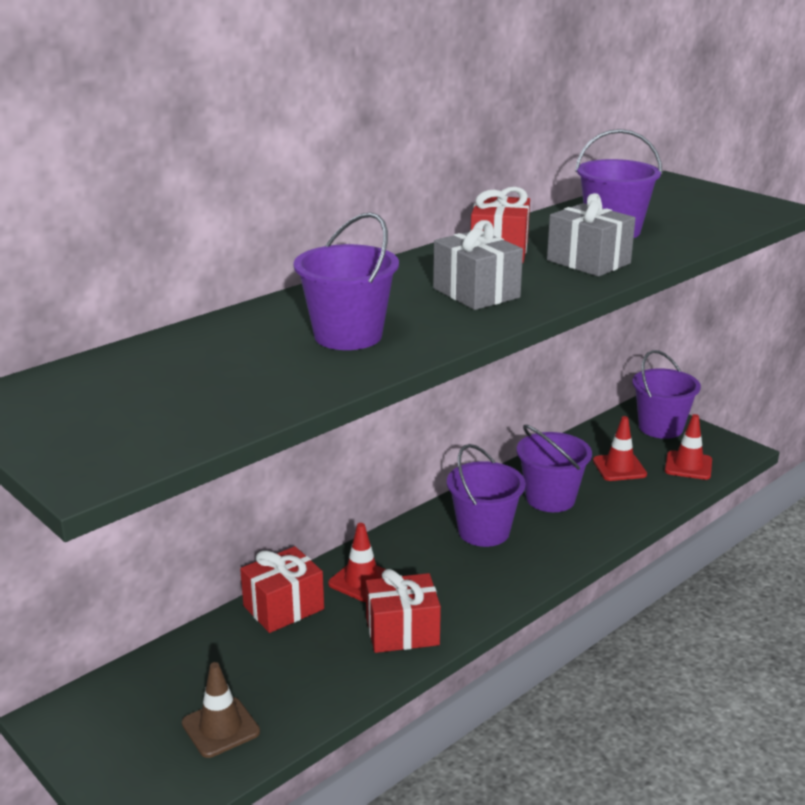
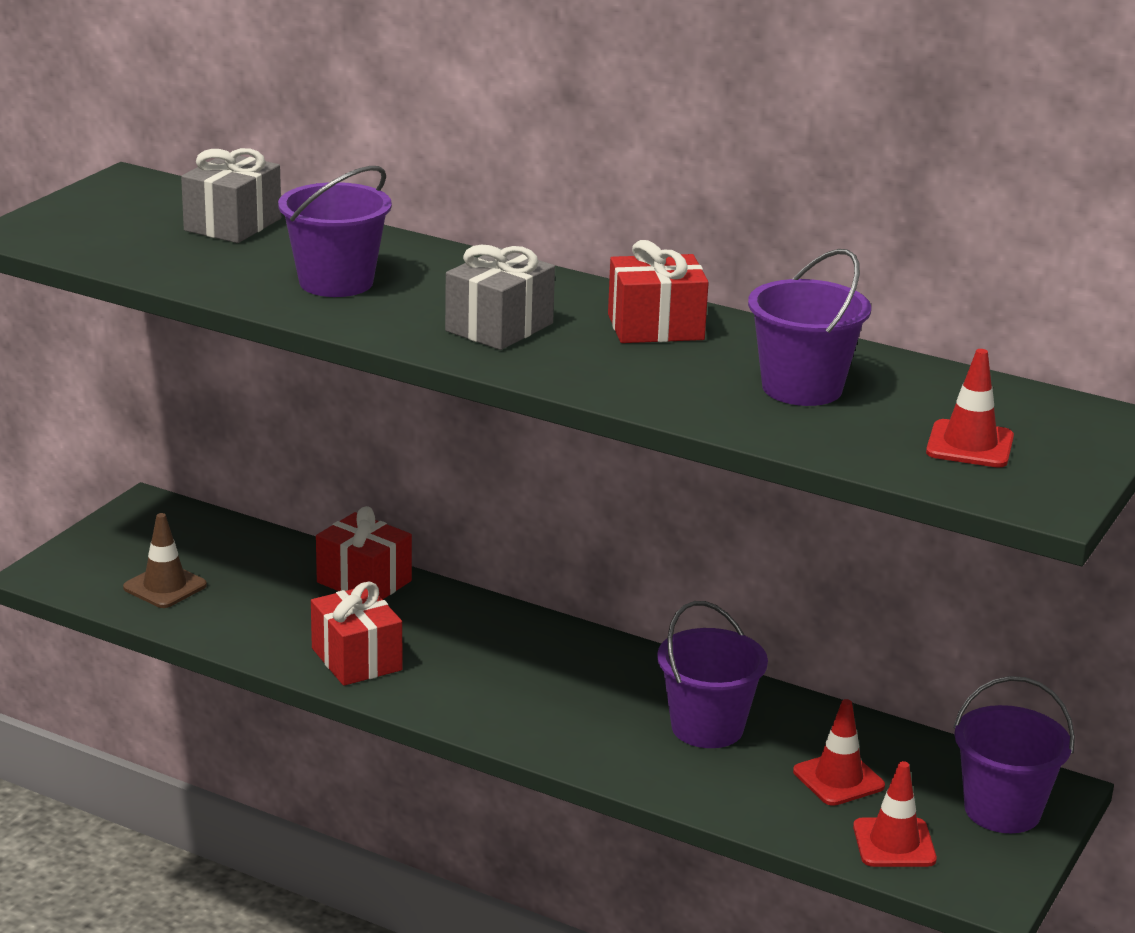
camera: 70 degrees right, 0 degrees up
red traffic cone [328,523,386,602] -> red traffic cone moved to [926,349,1014,468]
purple bucket [447,444,526,547] -> none
grey gift [547,193,636,277] -> grey gift moved to [181,148,281,243]

